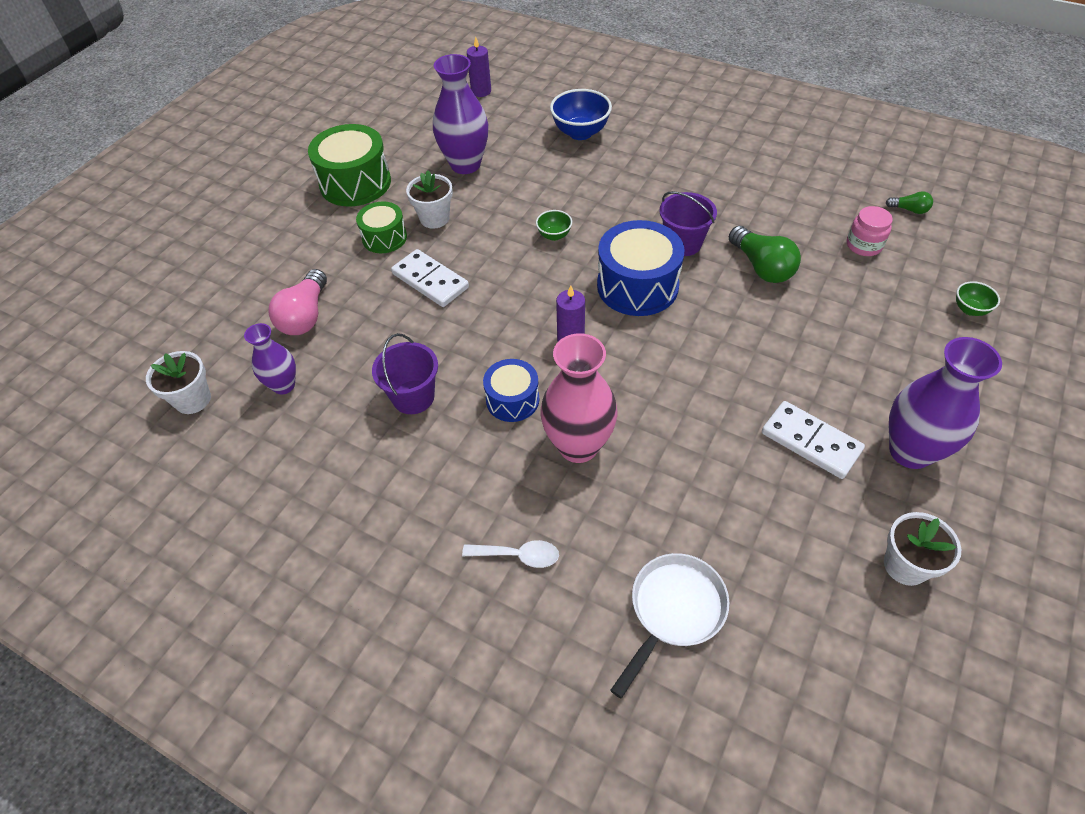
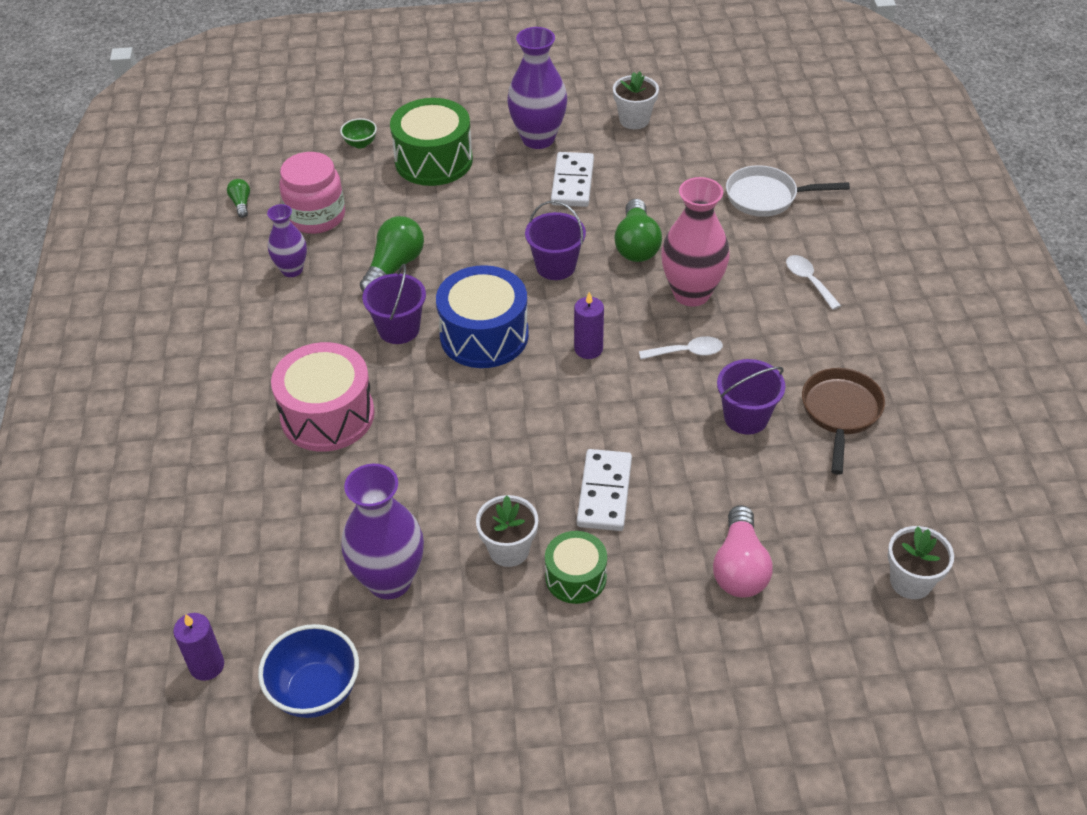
camera: 125 degrees left, 5 degrees down
purple vase [244,323,296,394] -> purple vase moved to [267,204,307,277]
pink light bulb [268,269,327,335] -> pink light bulb turned 120 degrees clockwise [713,505,773,598]
green drum [308,124,391,207] -> green drum moved to [390,98,473,186]
blue drum [483,359,539,422] -> white spoon [639,336,723,359]
green bowl [536,210,572,241] -> none
blue bowl [550,89,612,140] -> blue bowl moved to [258,624,359,718]
pink jar [847,206,893,256] -> pink jar [279,152,345,234], size x1.61
none -> pink drum [271,342,375,452]
none -> purple bucket [525,201,586,280]
none -> green light bulb [614,199,662,262]
none -> brown pan [802,368,885,475]

